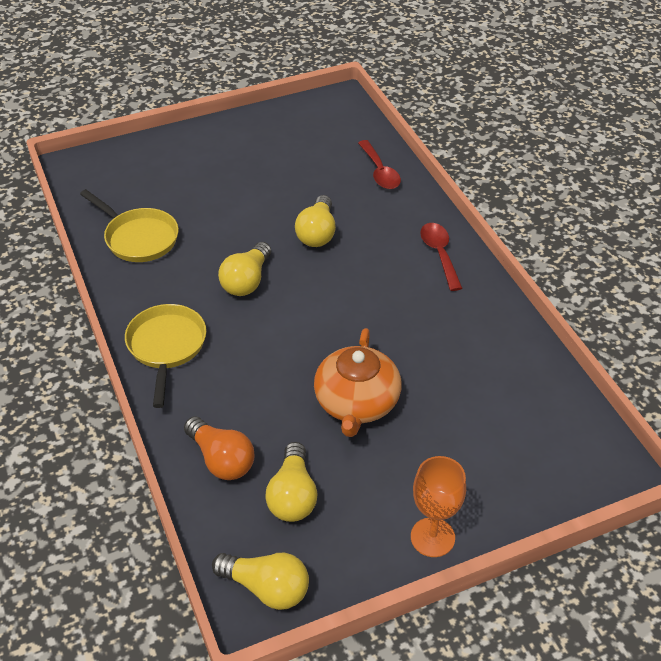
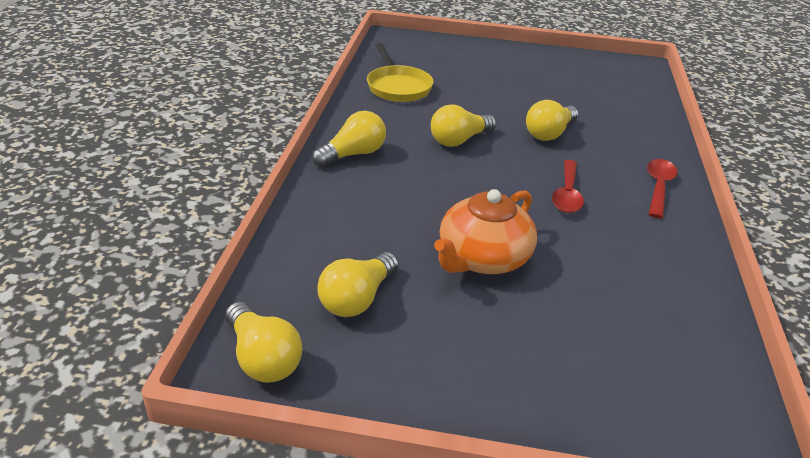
camera: 30 degrees right, 10 degrees down
yellow pan [125,304,206,408] -> yellow light bulb [312,110,386,167]
orange light bulb [184,417,255,480] -> none
red spoon [358,140,401,189] -> red spoon moved to [552,160,584,213]
orange goblet [411,456,466,557] -> none

